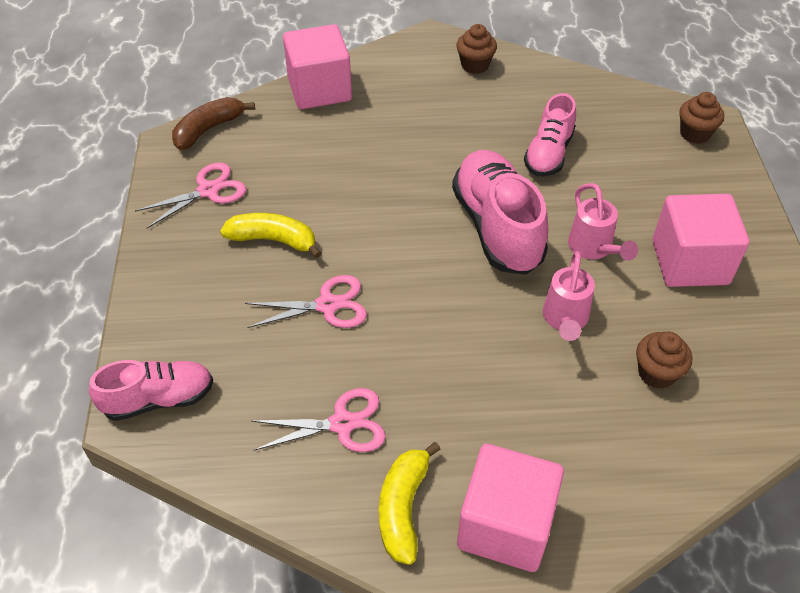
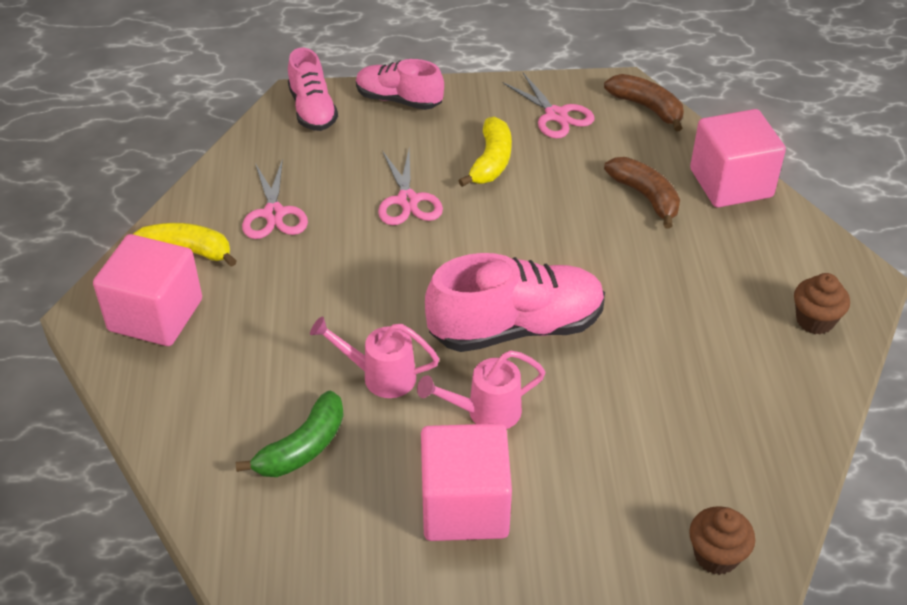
camera: 90 degrees right, 5 degrees down
pink shoe [524,93,576,176] -> pink shoe moved to [356,59,444,110]
brown cupcake [636,332,692,389] -> green banana [236,390,344,477]
none -> brown banana [604,157,680,229]

